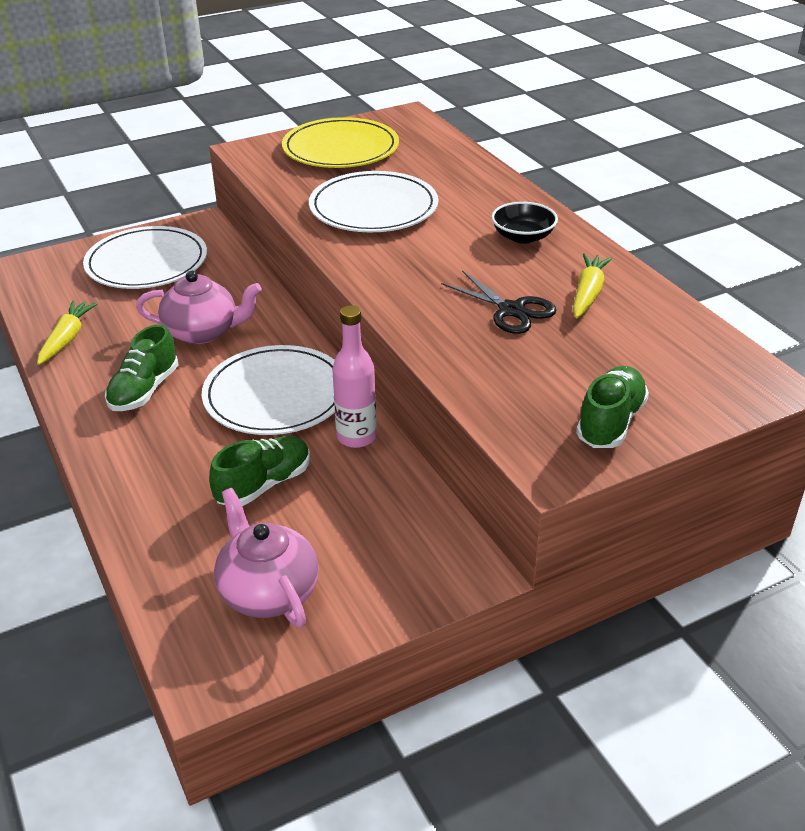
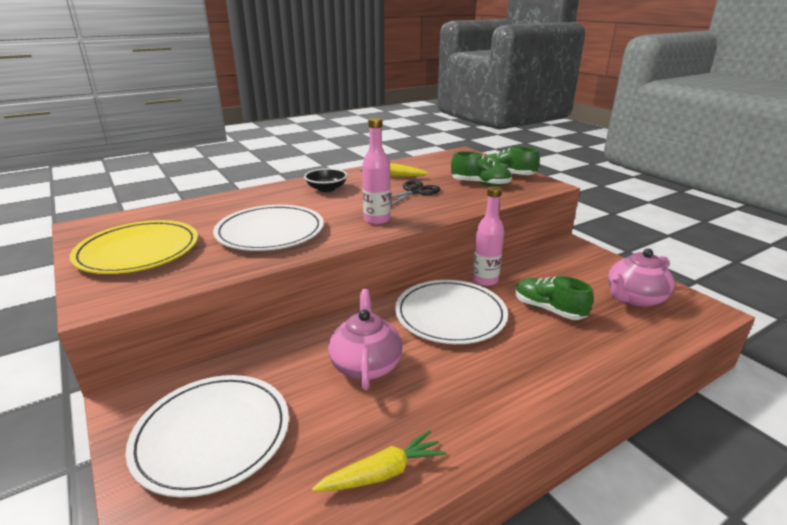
camera: 95 degrees left, 10 degrees down
yellow carrot [37,301,98,365] -> yellow carrot turned 150 degrees clockwise [312,430,446,492]
green shoe [105,324,179,411] -> green shoe moved to [451,151,512,186]
none -> pink bottle [362,118,391,225]

